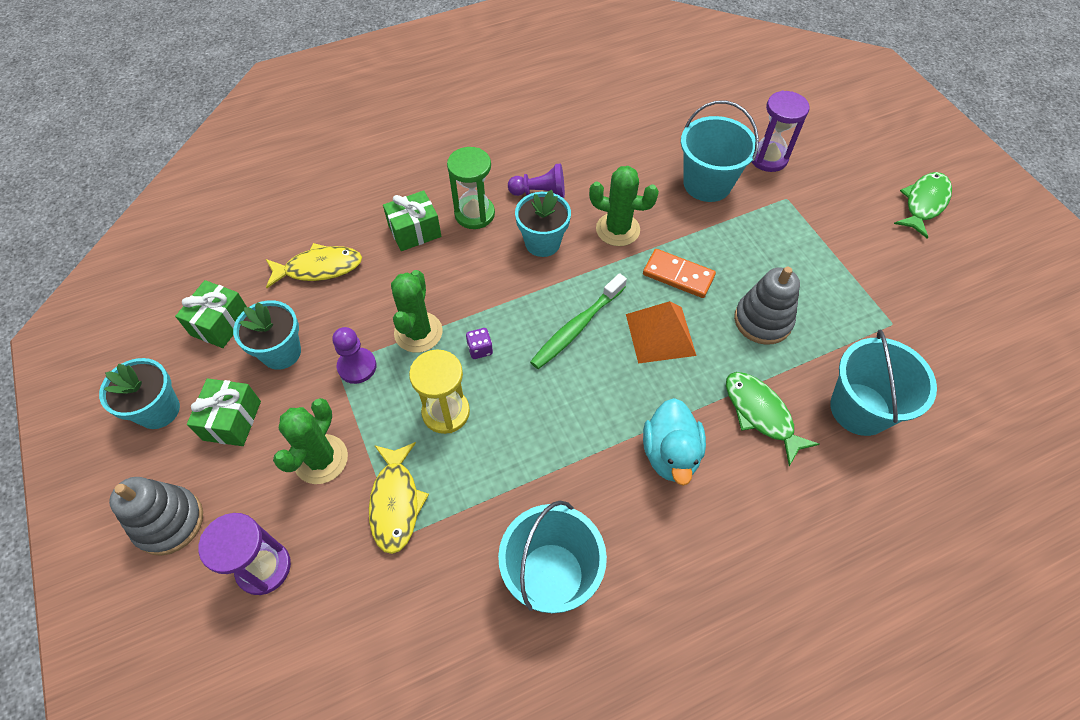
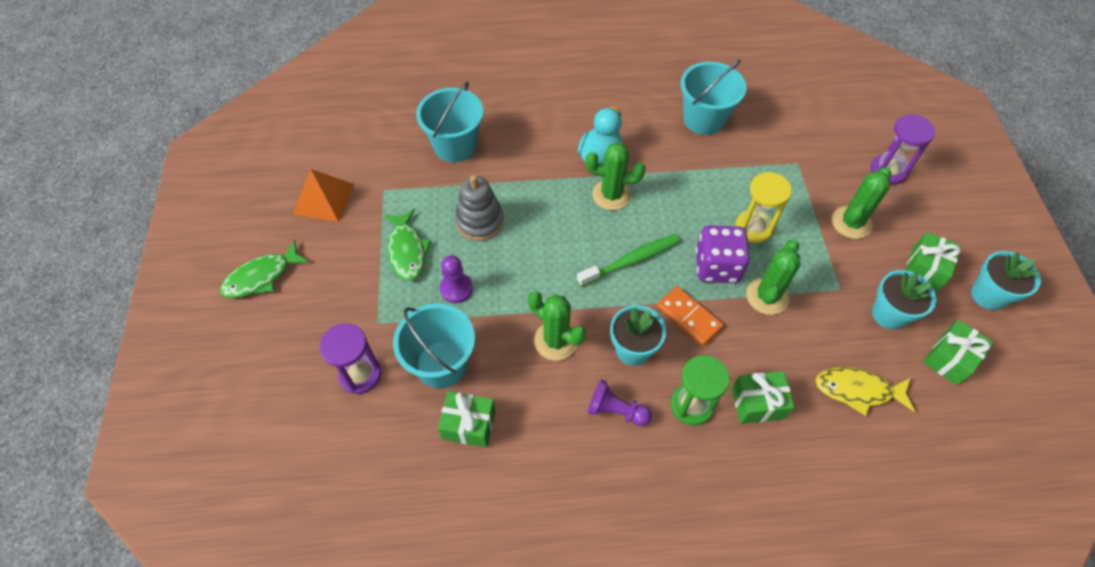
camera: 160 degrees left, 0 degrees up
grey stacking toy [109,477,203,556] -> none
purple pawn [332,327,376,384] -> purple pawn moved to [440,255,473,303]
yellow fish [369,442,429,554] -> none
purple dice [466,328,493,359] -> purple dice [696,226,750,283], size x2.32
orange pyramid [626,301,697,364] -> orange pyramid moved to [293,169,355,222]
orange domino [643,249,716,298] -> orange domino moved to [657,286,723,346]
green fish [726,372,819,466] -> green fish moved to [384,209,431,281]
none -> green gift [438,391,495,448]
none -> green cactus [586,142,646,210]

